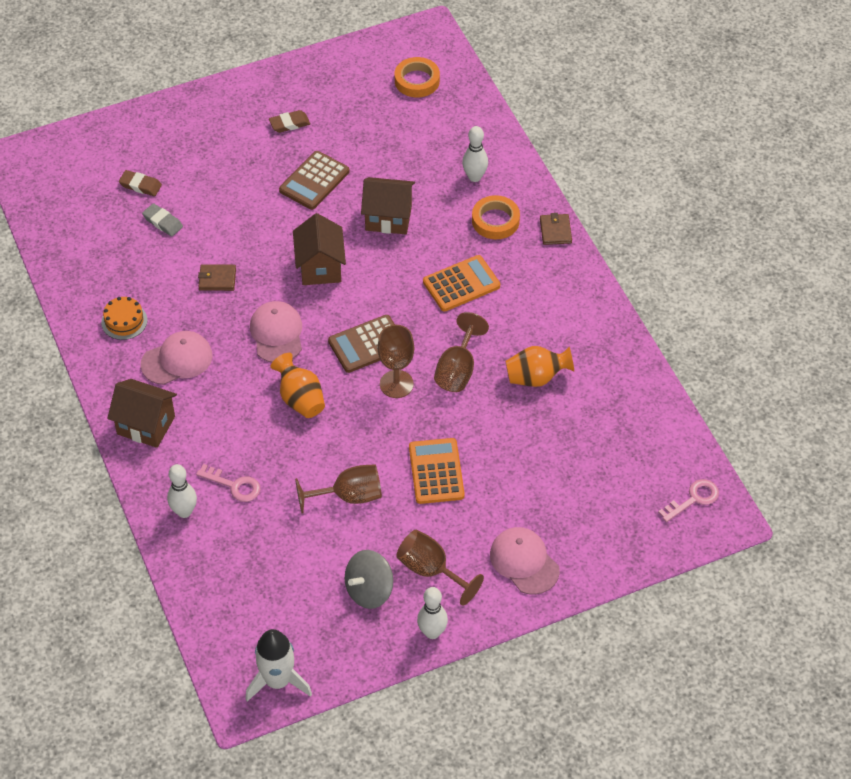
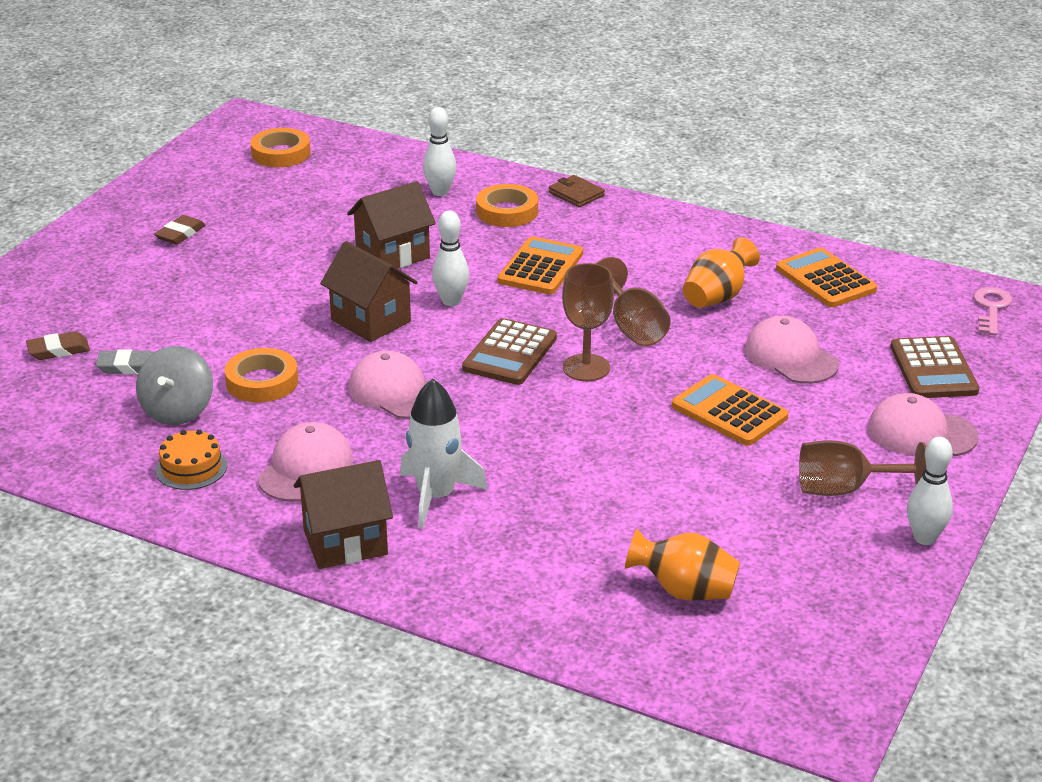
camera: 40 degrees left, 20 degrees down
white bowling pin [167,464,197,518] -> white bowling pin moved to [432,211,469,306]
pink key [196,464,261,502] -> none
brown wallet [198,264,236,291] -> orange tape [225,348,298,402]
white rocket [245,629,312,702] -> white rocket moved to [400,378,488,529]
orange vase [271,353,325,418] -> orange vase moved to [625,529,740,601]
brown calculator [279,151,350,210] -> brown calculator moved to [890,336,979,398]
brown goblet [295,464,382,513] -> none
grey spinning top [345,550,393,609] -> grey spinning top moved to [136,346,213,425]
none -> pink cap [745,316,839,384]
none -> orange calculator [776,247,877,307]

